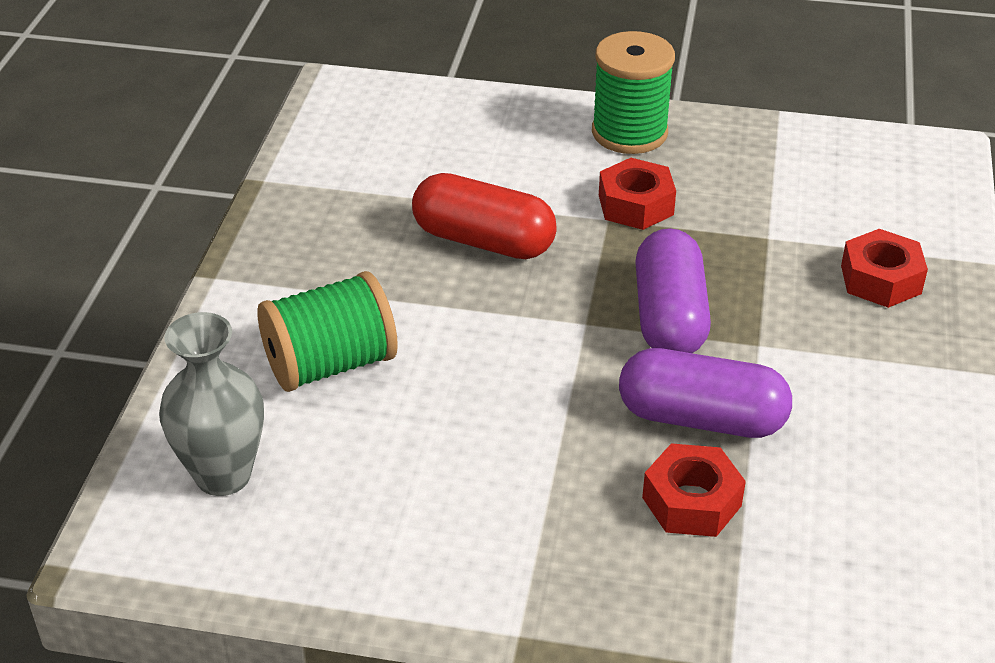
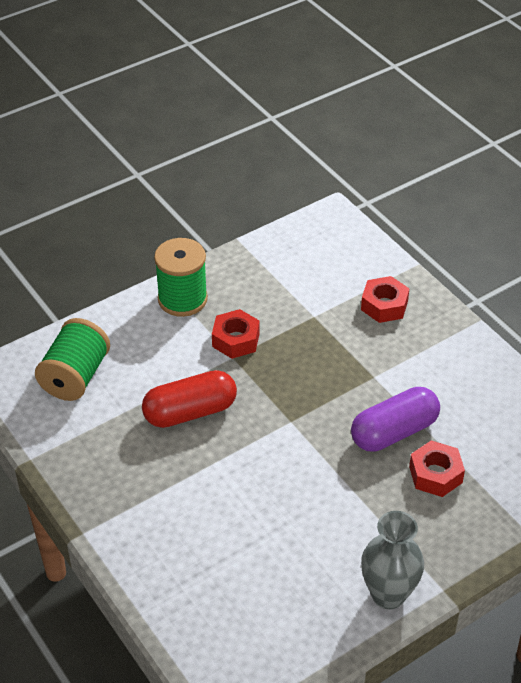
camera: 45 degrees left, 5 degrees up
grey vase [159,312,264,496] -> grey vase moved to [361,511,424,609]
green spool [257,271,398,392] -> green spool moved to [35,318,110,401]
purple capsule [635,228,711,353] -> none

